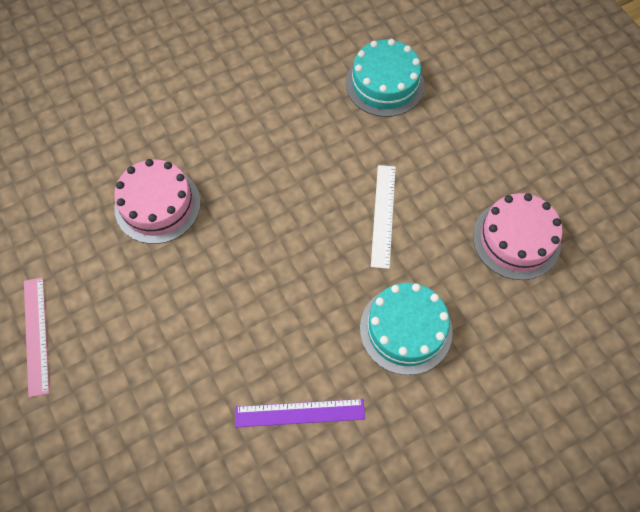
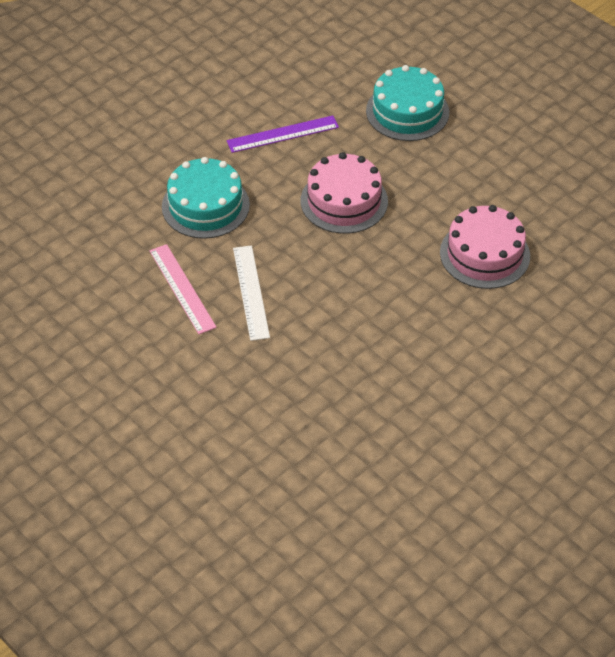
camera: 165 degrees right, 15 degrees down
pink ruler [24,277,49,397] -> pink ruler moved to [149,244,217,334]
turquoise cake [346,39,425,117] -> turquoise cake moved to [366,65,449,141]
pink cake [473,193,563,280] -> pink cake moved to [301,152,388,234]

